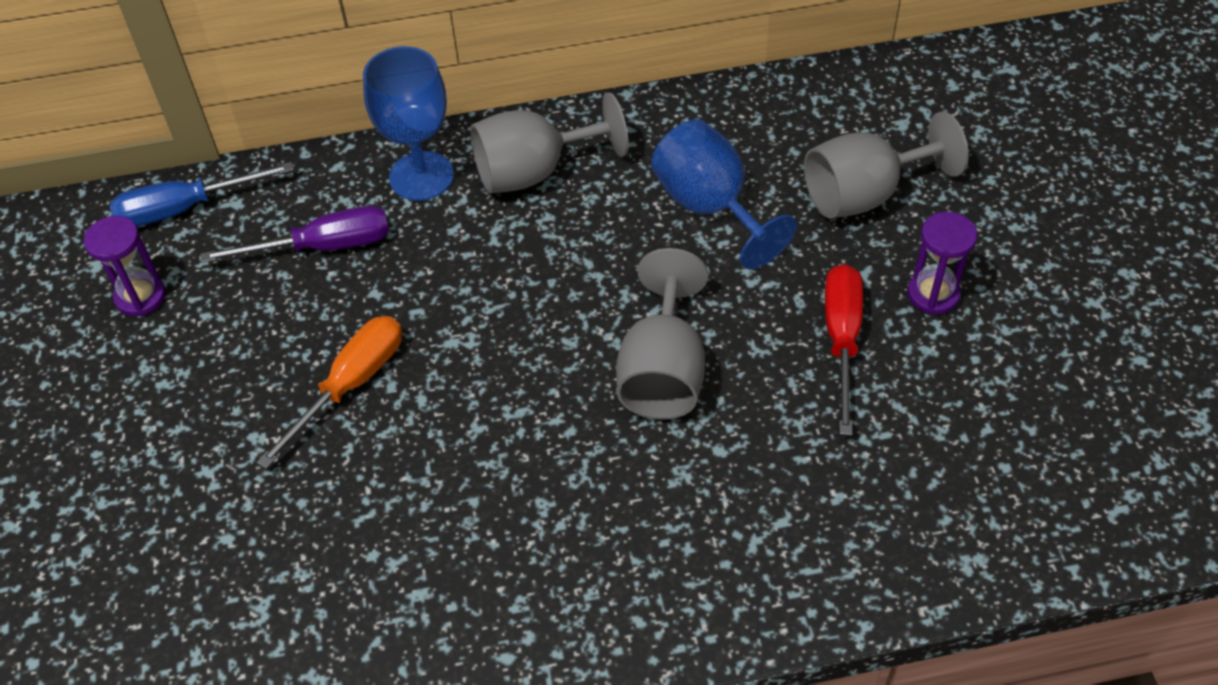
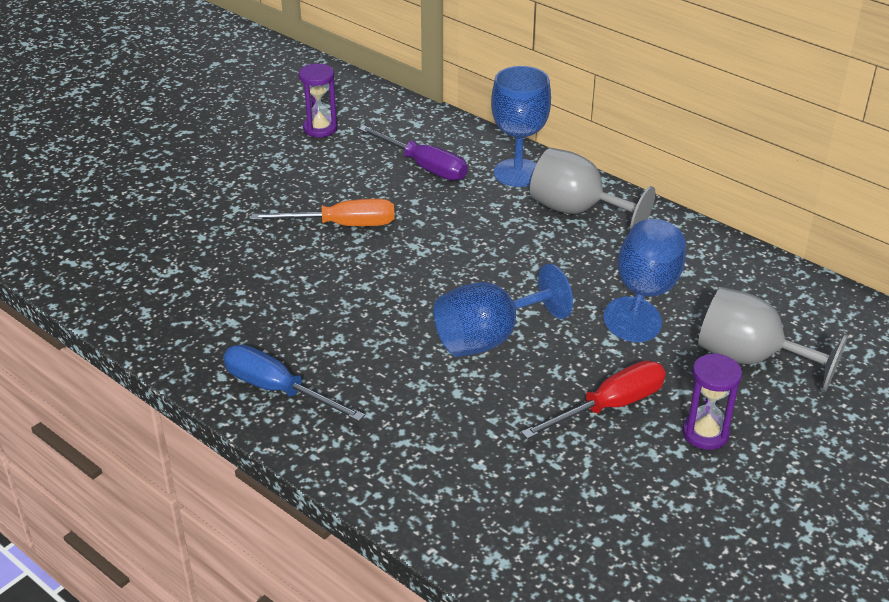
camera: 50 degrees right, 15 degrees down
blue screwdriver [110,162,294,227] -> blue screwdriver moved to [223,345,365,421]
grey goblet [616,248,708,420] -> blue goblet [434,264,573,357]

